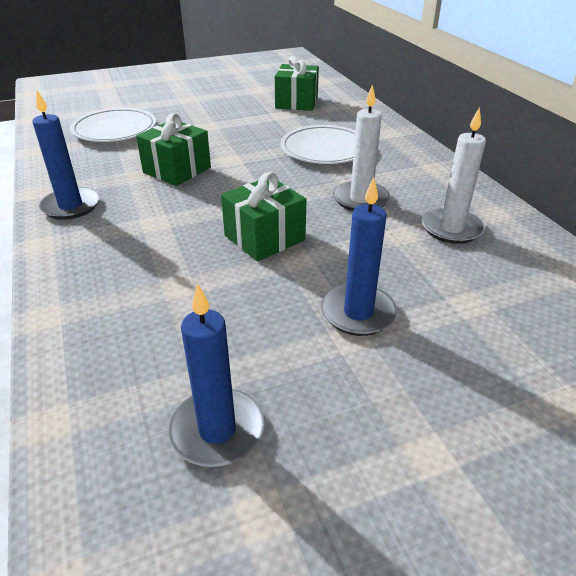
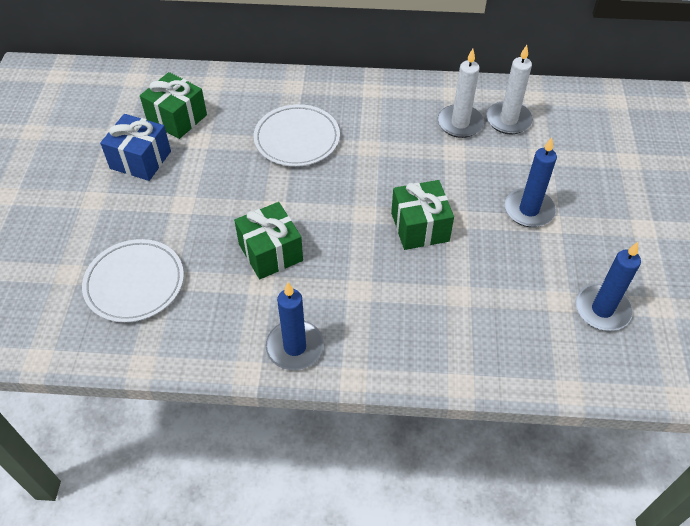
camera: 65 degrees left, 15 degrees up
white candle [333,85,390,211] -> white candle moved to [486,45,533,134]
none -> blue gift [100,114,171,181]

